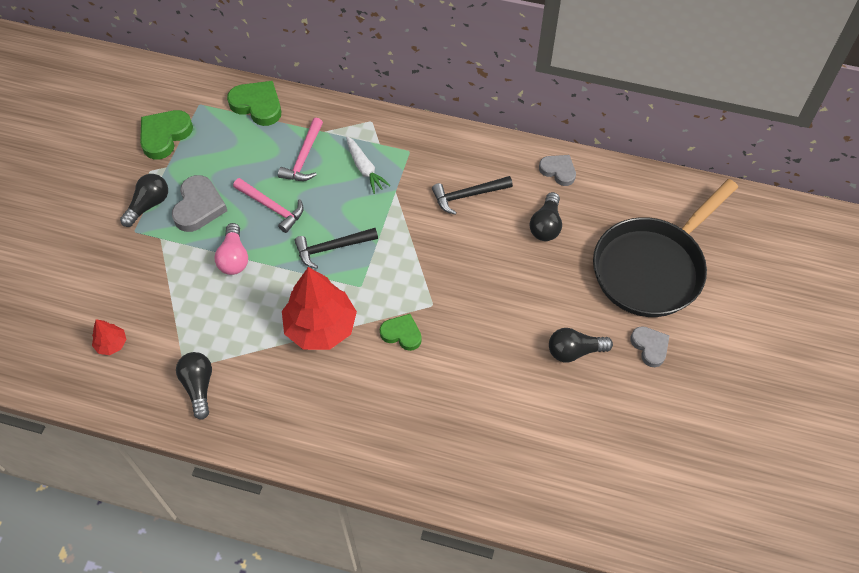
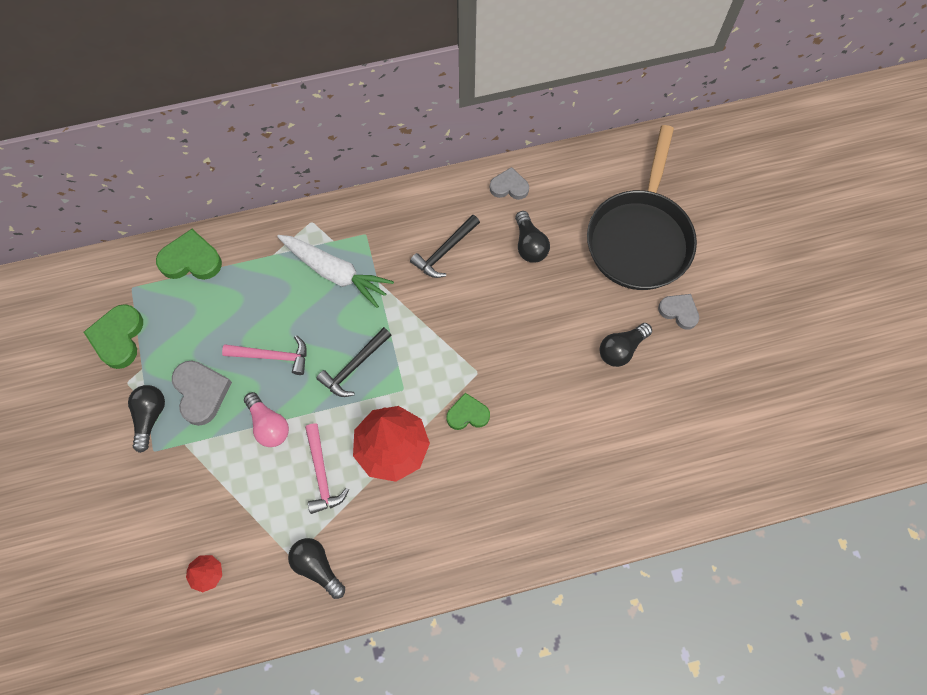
camera: 30 degrees left, 10 degrees up
pink hammer [278,118,323,181] -> pink hammer moved to [305,423,349,514]
white carrot [346,136,391,194] -> white carrot [277,235,394,308], size x1.62

